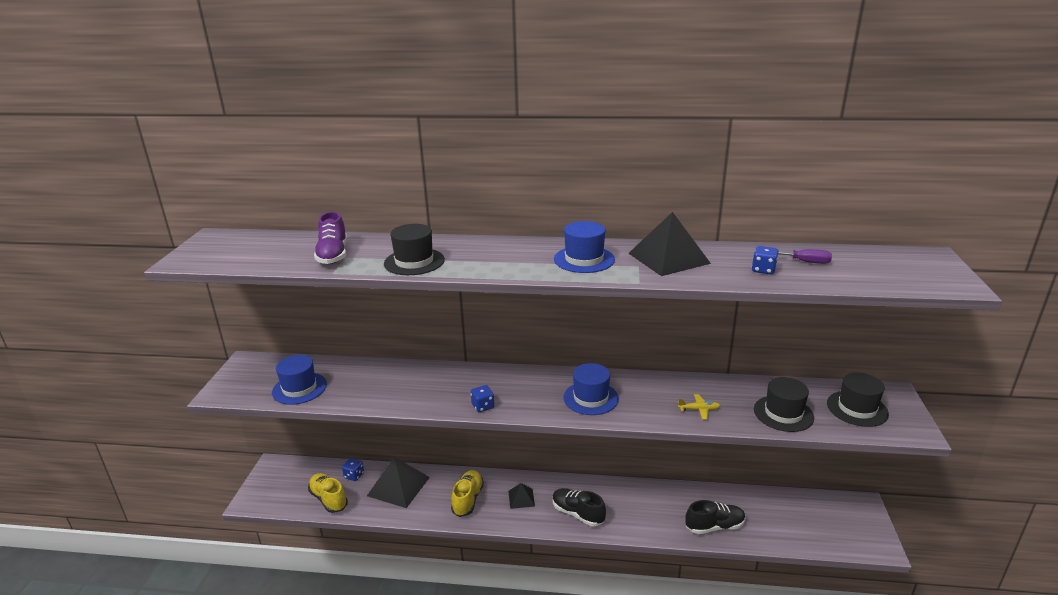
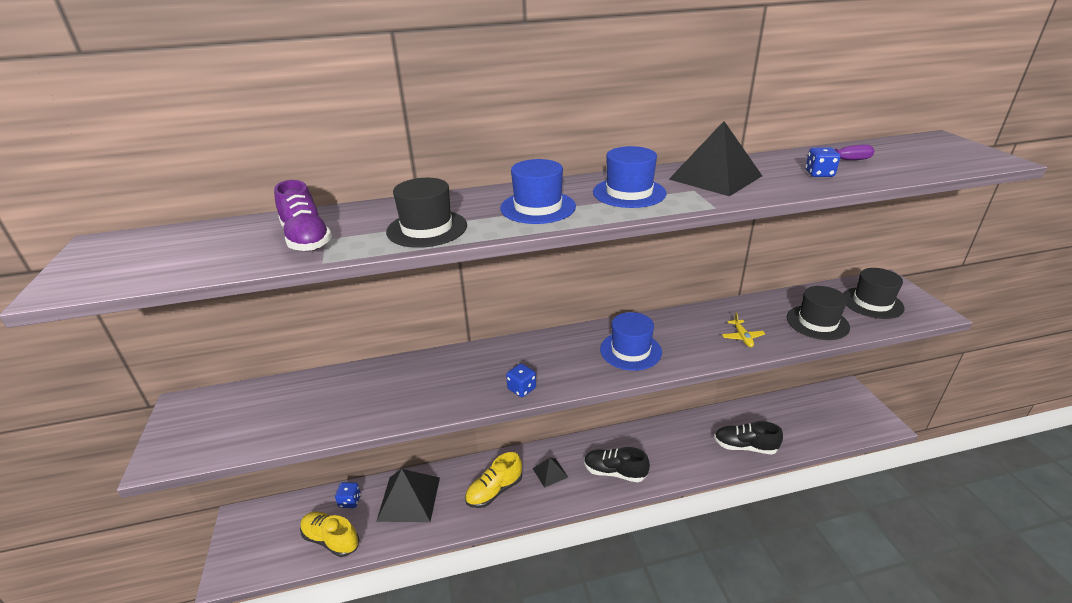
camera: 20 degrees left, 5 degrees up
blue hat [272,355,327,405] -> blue hat moved to [500,159,576,224]
yellow shoe [451,470,484,517] -> yellow shoe turned 120 degrees counterclockwise [465,452,522,508]
yellow plane [678,394,721,419] -> yellow plane turned 105 degrees clockwise [722,313,765,347]
black shoe [685,500,746,534] -> black shoe turned 135 degrees counterclockwise [714,421,783,454]

